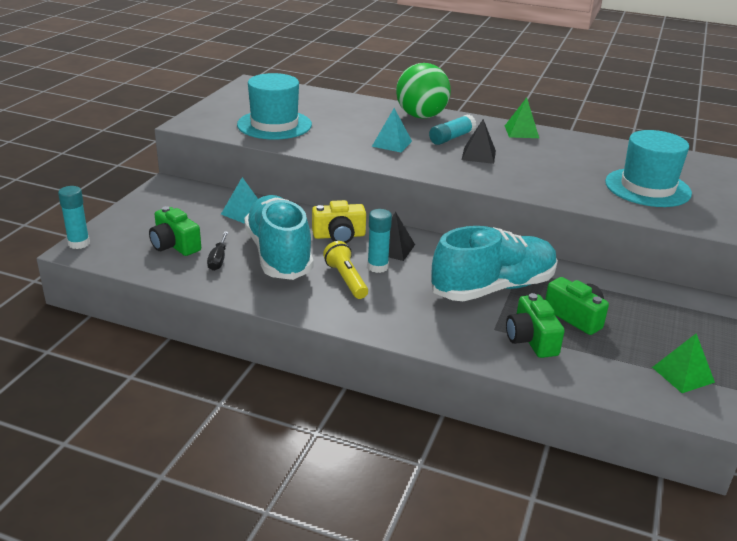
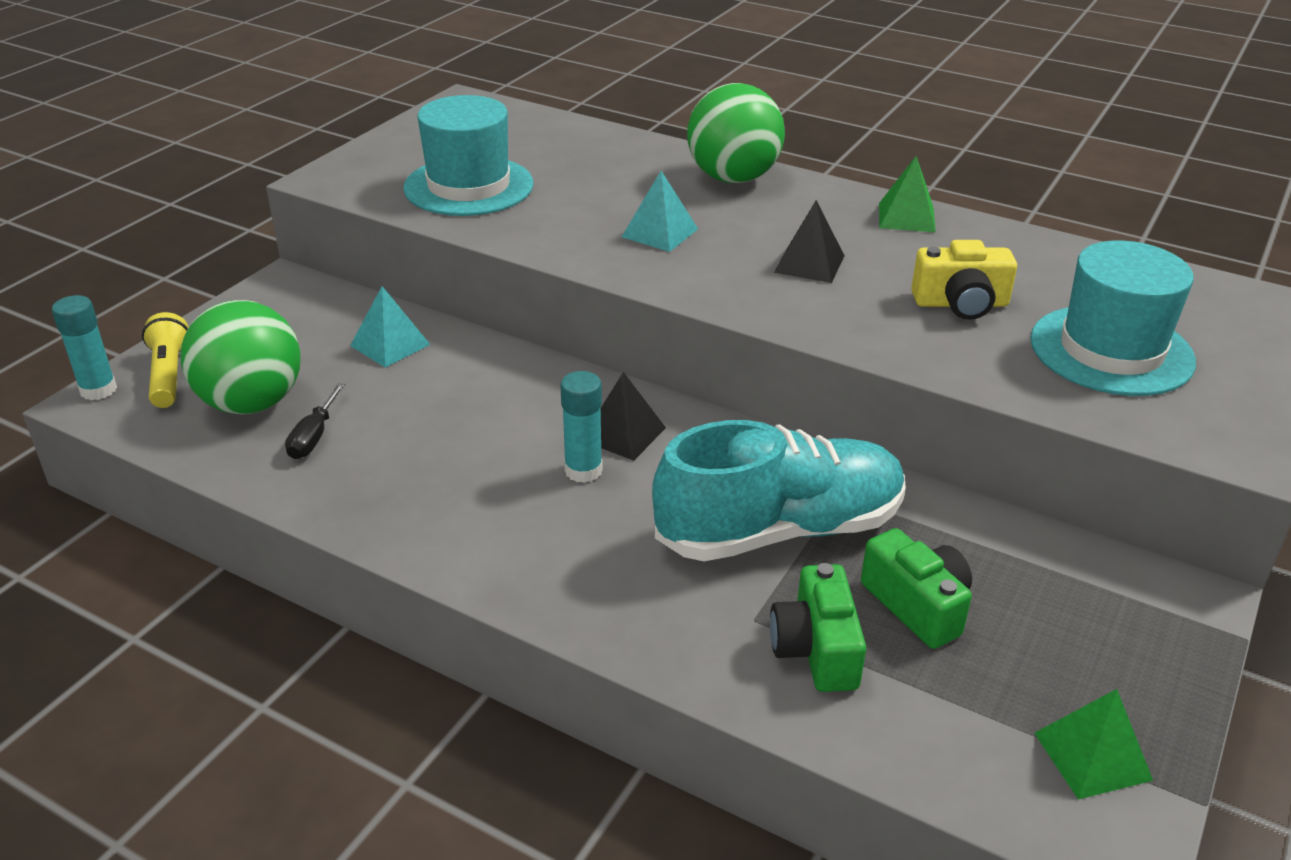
camera: 10 degrees right, 5 degrees up
green camera [149,206,201,256] -> green ball [181,300,300,414]
turquoise shoe [244,195,314,280] -> none
yellow camera [312,200,366,243] -> yellow camera moved to [911,240,1017,320]
yellow flashlight [323,241,368,299] -> yellow flashlight moved to [142,312,189,408]
turquoise glue stick [429,114,476,145] -> none

